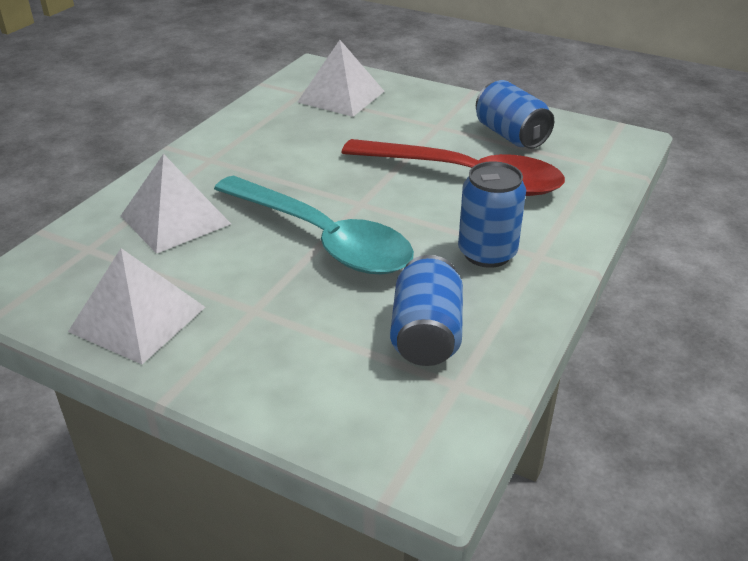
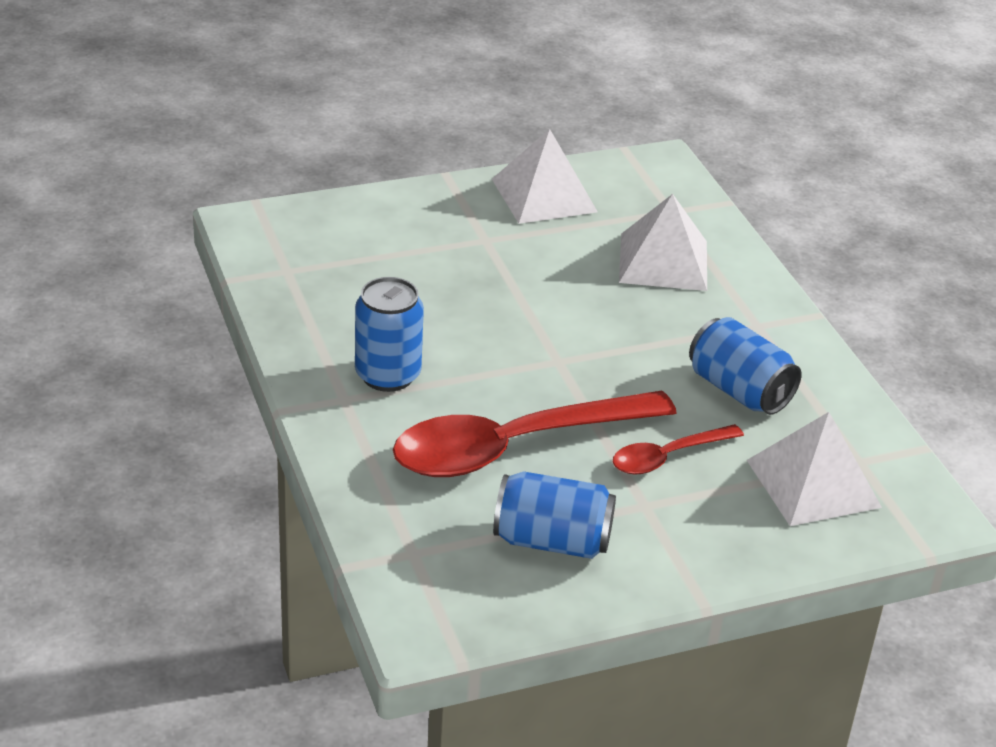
camera: 130 degrees right, 0 degrees up
turquoise spoon [214,176,414,274] -> none
blue can [390,255,463,366] -> blue can moved to [689,317,802,415]
none -> red spoon [613,424,744,474]

